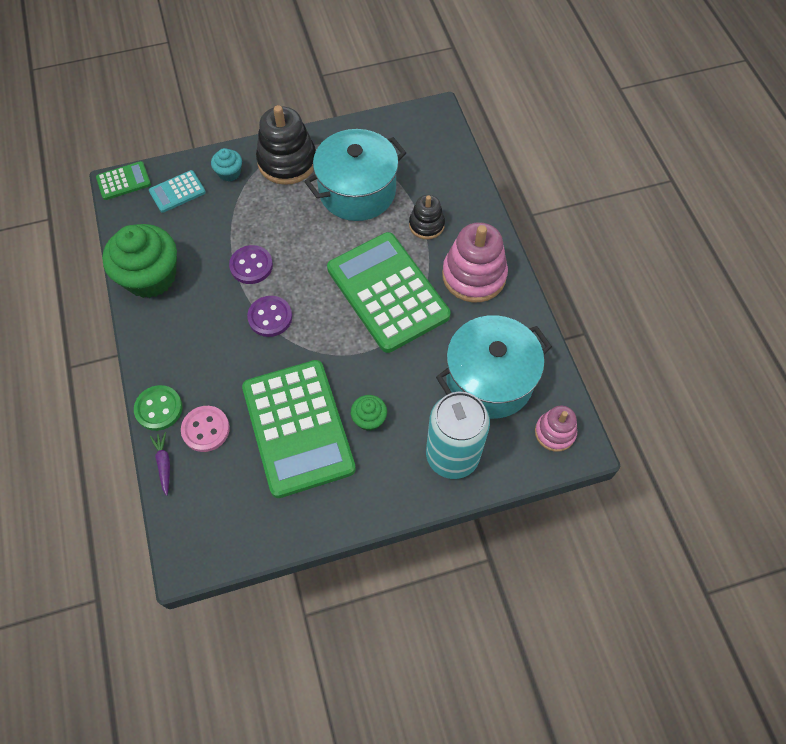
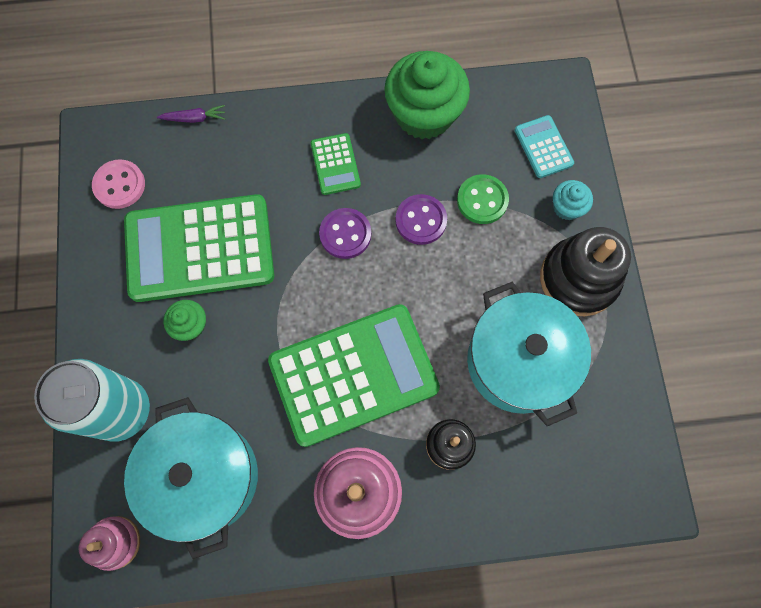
camera: 100 degrees right, 10 degrees up
green calculator [96,161,151,200] -> green calculator moved to [311,133,361,195]
green button [134,385,182,431] -> green button moved to [457,174,509,224]
pink button [181,406,230,452] -> pink button moved to [92,159,145,209]

